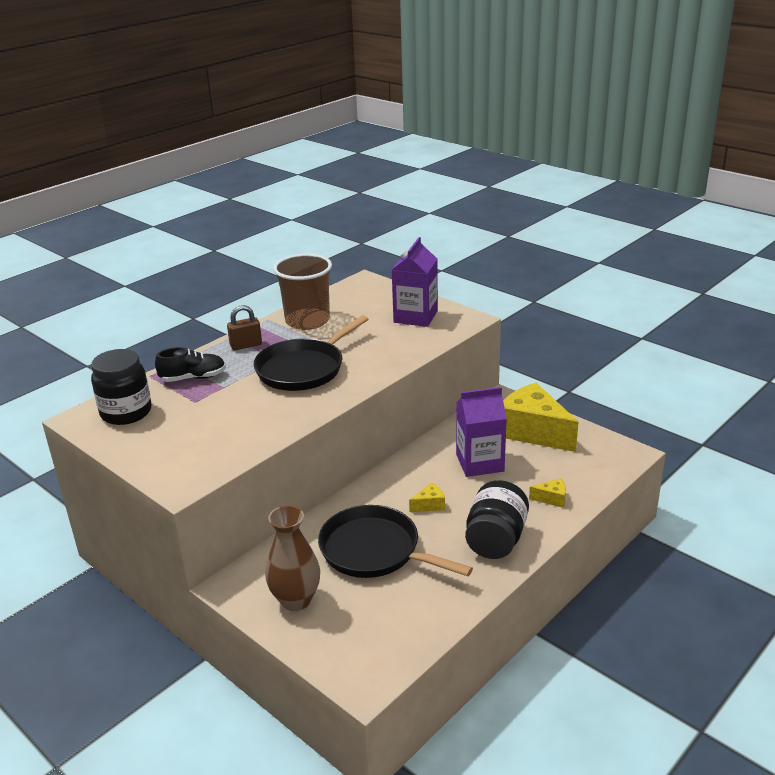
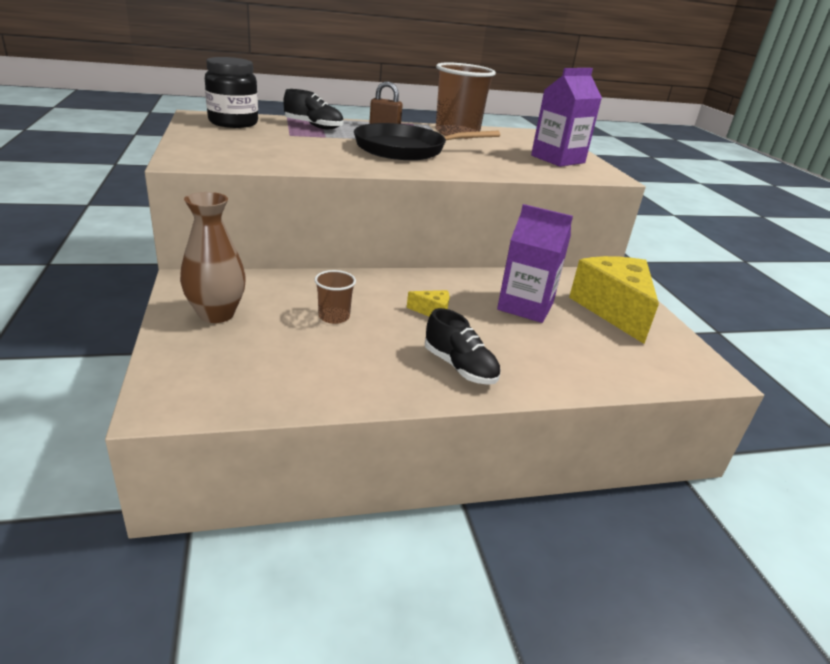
camera: 30 degrees right, 0 degrees up
black pan [318,505,473,578] -> brown cup [314,270,356,324]
black jar [465,480,529,559] -> black shoe [425,308,501,385]
yellow cheese [529,478,566,508] -> none

